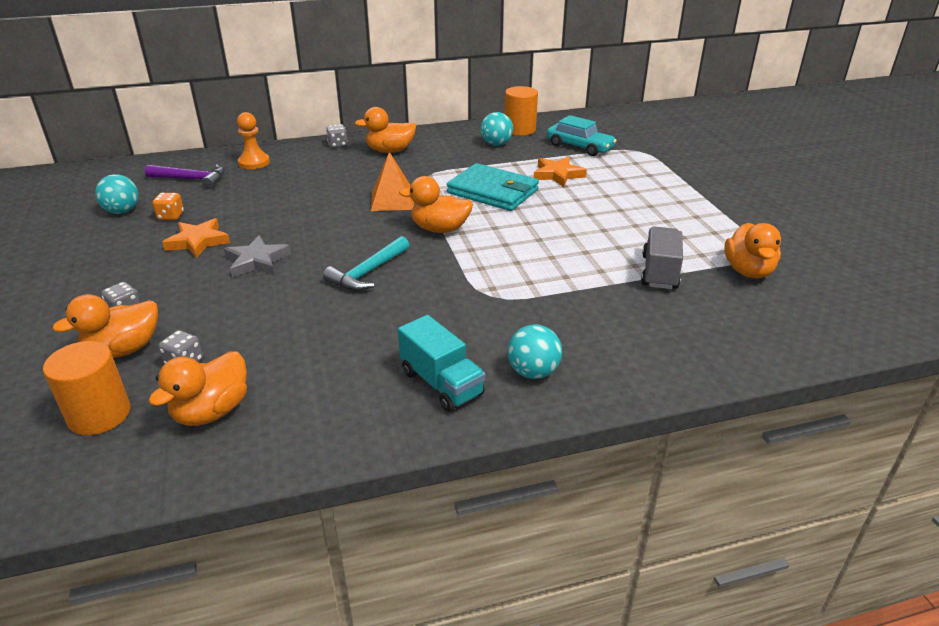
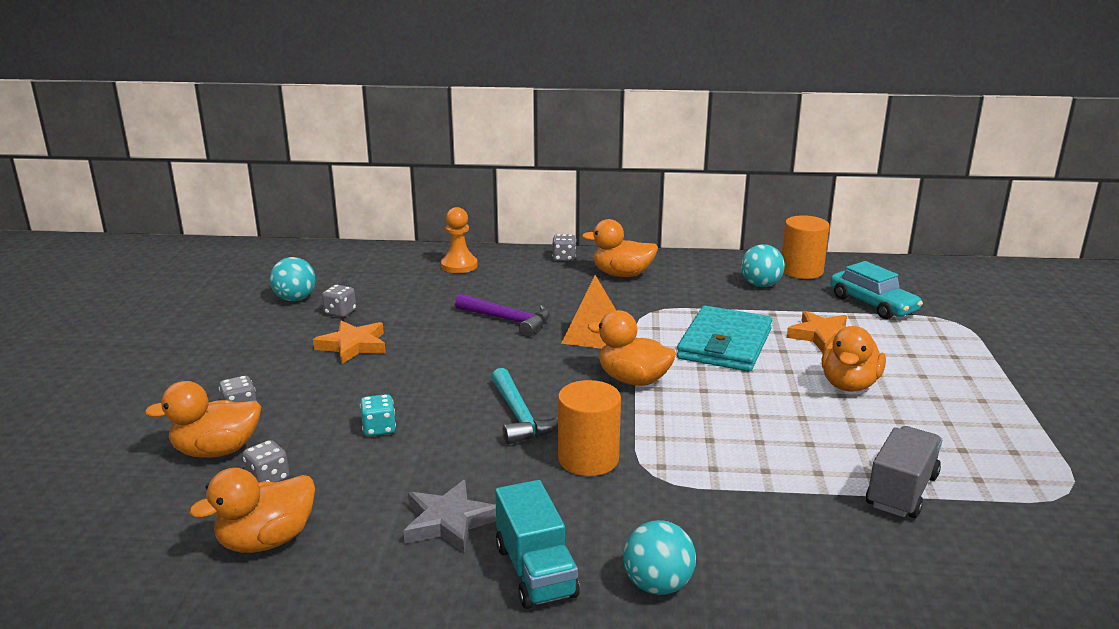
camera: 20 degrees right, 10 degrees down
orange cylinder [43,341,130,435] -> orange cylinder moved to [558,380,621,476]
purple hammer [145,164,224,189] -> purple hammer moved to [455,294,550,337]
orange dice [153,193,184,220] -> grey dice [322,285,356,317]
grey star [224,235,291,277] -> grey star moved to [404,480,496,553]
turquoise hammer [323,236,409,291] -> turquoise hammer turned 75 degrees counterclockwise [491,368,558,445]
turquoise wallet [447,163,539,211] -> turquoise wallet turned 60 degrees clockwise [677,306,772,372]
orange duck [724,223,781,278] -> orange duck moved to [822,326,886,392]
none -> turquoise dice [360,394,396,436]

